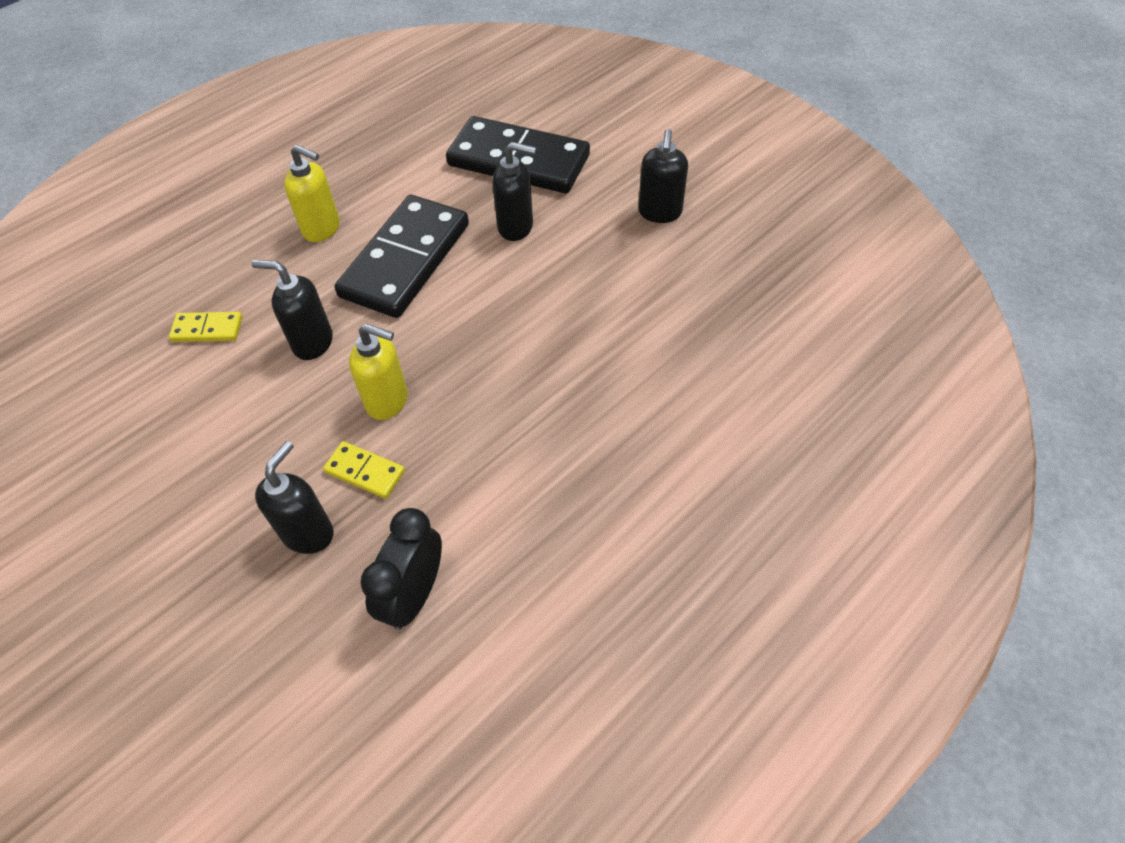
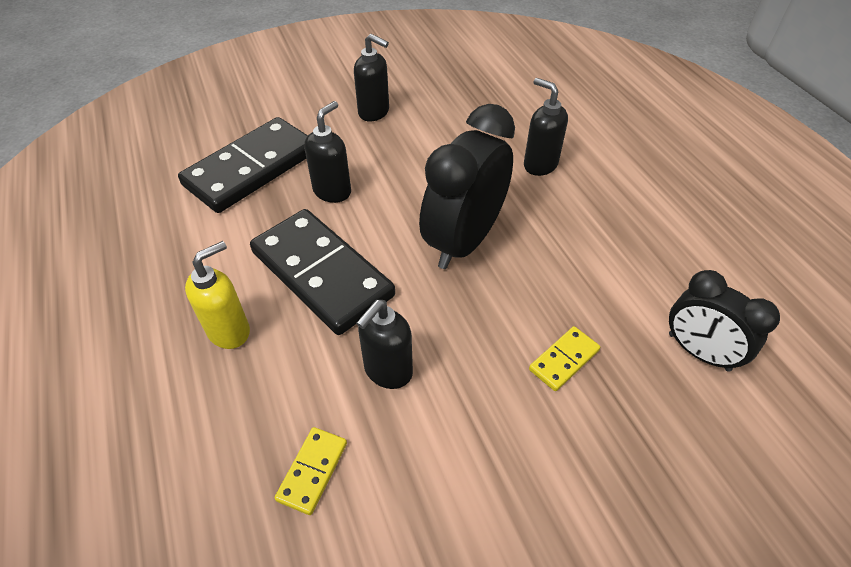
camera: 70 degrees left, 5 degrees down
black soap dispenser [255,441,334,554] -> black soap dispenser moved to [524,78,568,176]
yellow soap dispenser [349,324,408,420] -> none
none -> black clock [419,104,515,269]

